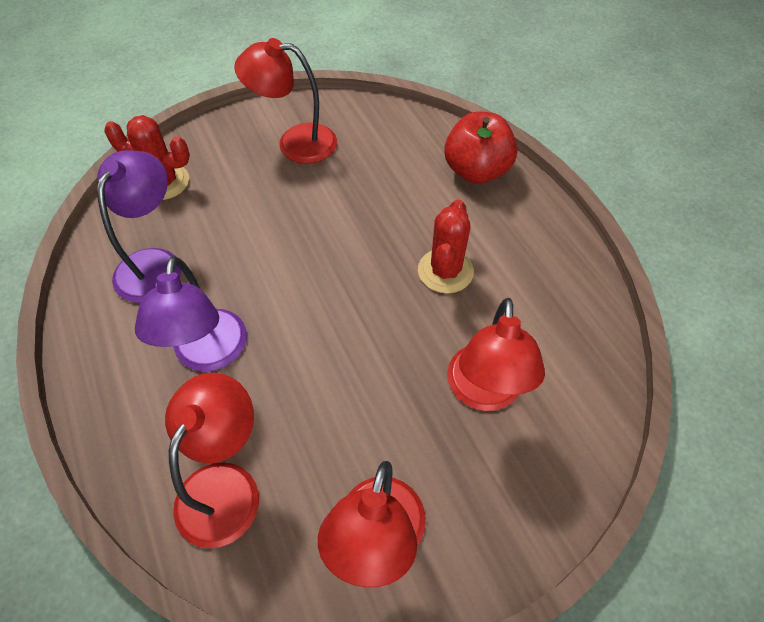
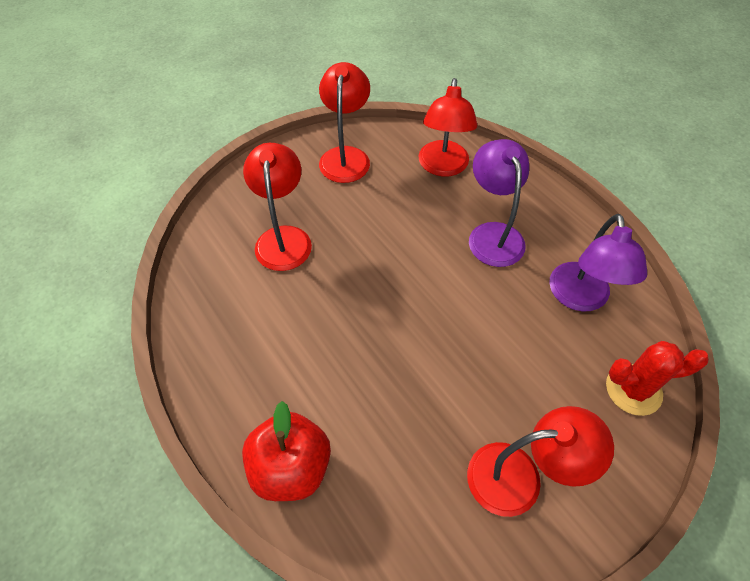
camera: 170 degrees right, 0 degrees up
red cactus [418,200,474,293] -> none

